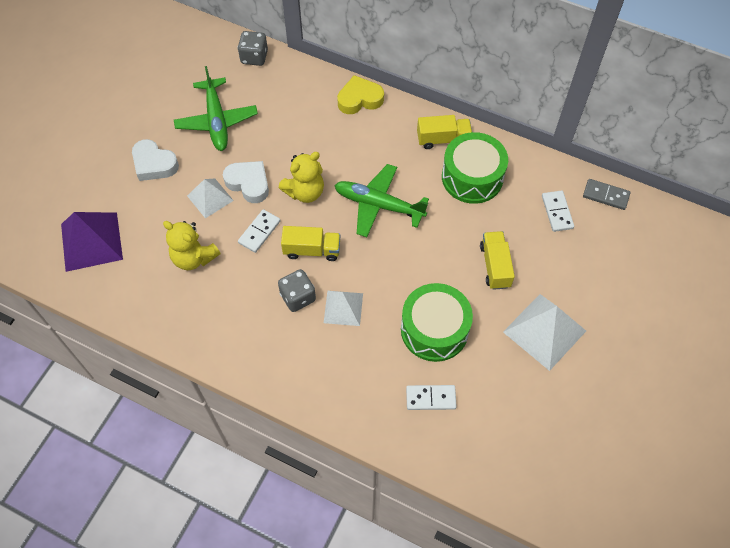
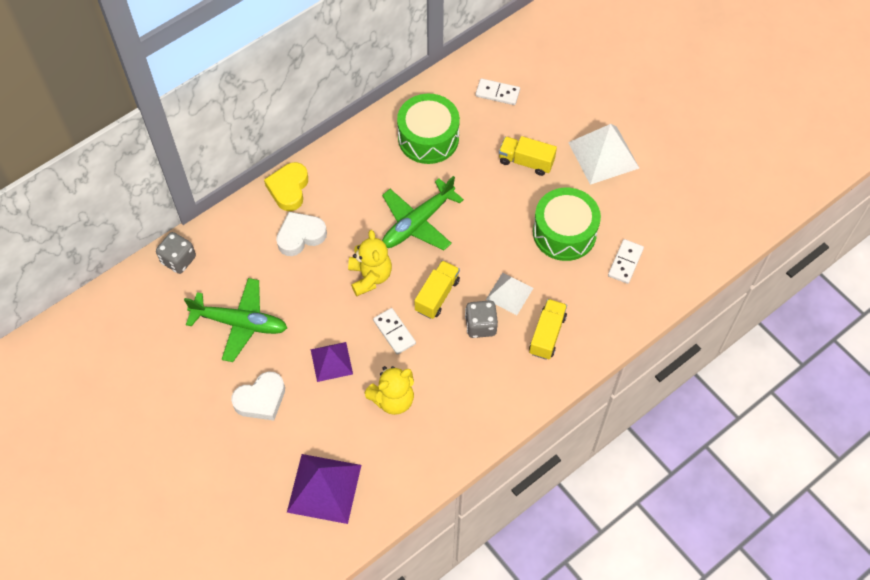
camera: 65 degrees left, 0 degrees up
white pyramid [187,178,234,218] -> purple pyramid [311,342,353,382]
white heart [223,161,269,203] -> white heart moved to [276,212,327,256]
yellow truck [417,115,472,149] -> yellow truck moved to [529,299,567,360]
grey domino [583,179,630,210] -> none

